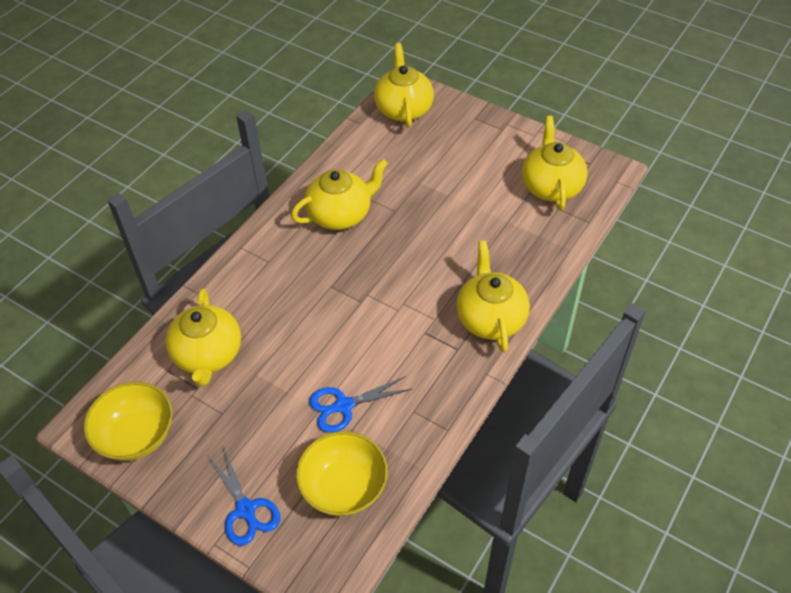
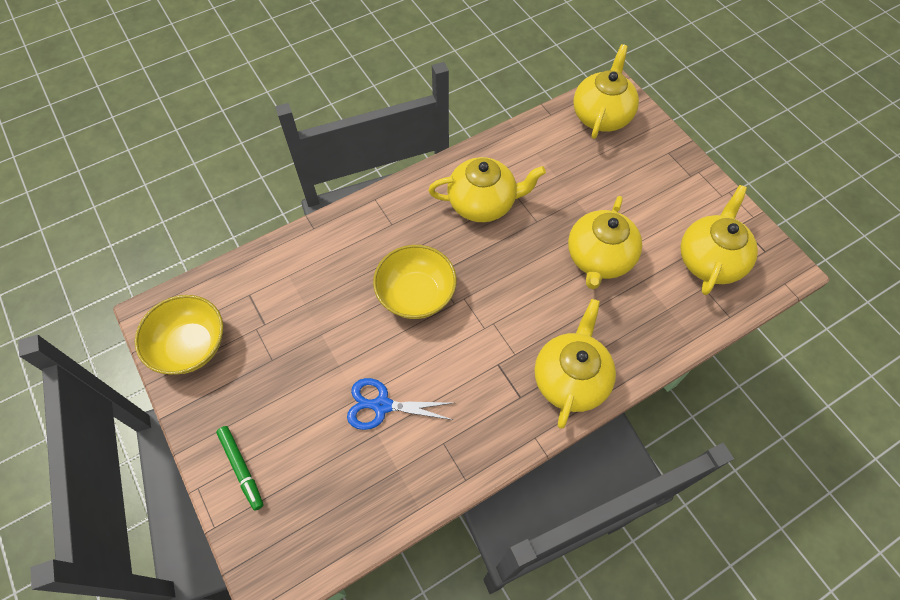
camera: 25 degrees right, 10 degrees up
yellow teapot [166,289,241,387] -> yellow teapot moved to [568,196,642,289]
blue scissors [207,446,280,546] -> green marker [216,426,264,511]
yellow bowl [296,431,388,516] -> yellow bowl moved to [373,245,457,319]

